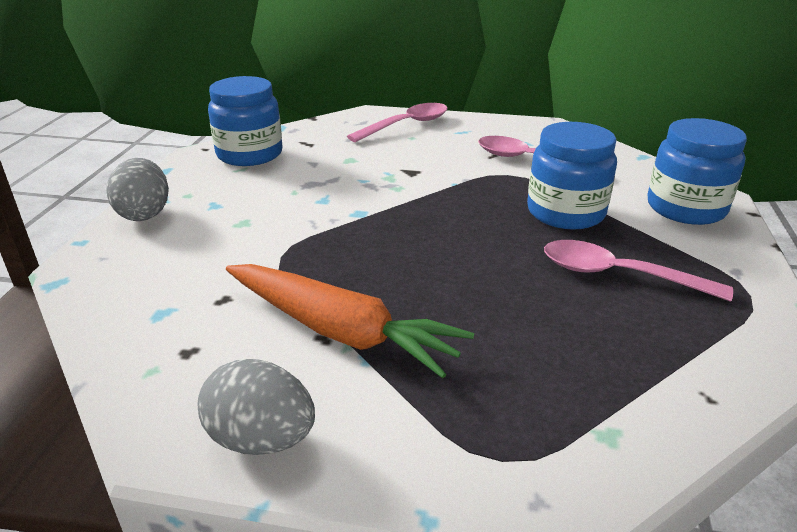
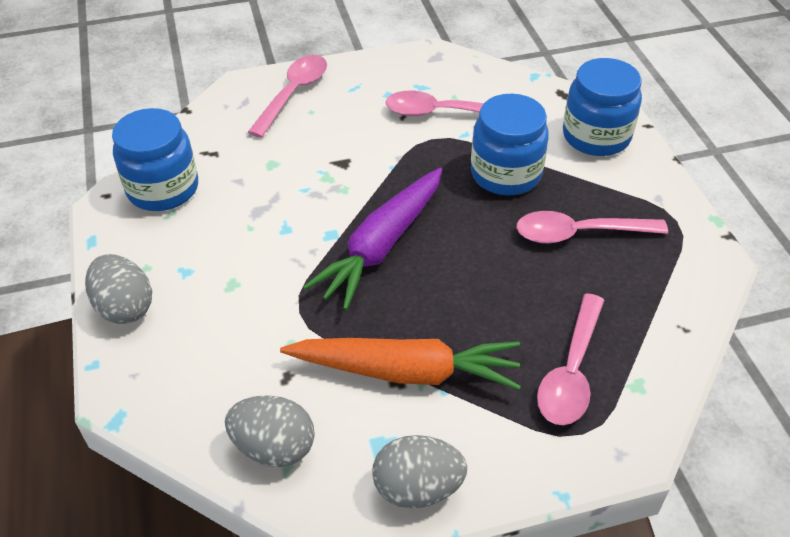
camera: 25 degrees left, 15 degrees up
none -> grey egg [225,395,315,467]
none -> purple carrot [303,168,442,310]
none -> pink spoon [537,293,604,425]

